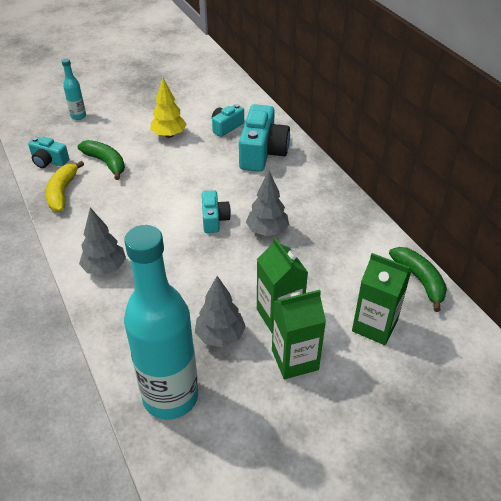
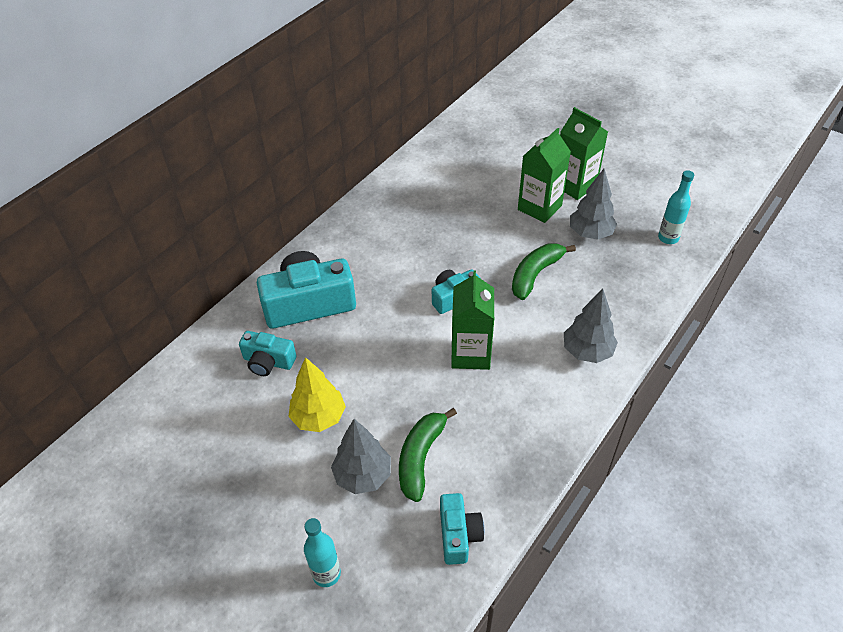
camera: 115 degrees left, 5 degrees up
yellow banana [46,161,84,212] -> none
turquoise bottle [124,225,198,420] -> turquoise bottle [658,170,694,244], size x0.43
grey tree [246,171,289,236] -> grey tree moved to [331,419,391,494]
green carton [352,253,411,345] -> green carton moved to [451,270,494,370]
green banana [389,247,447,312] -> green banana moved to [512,243,576,300]

